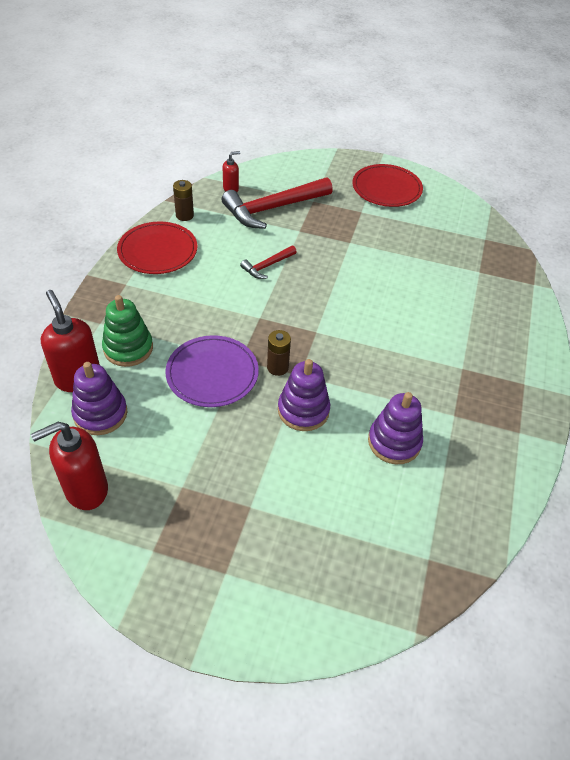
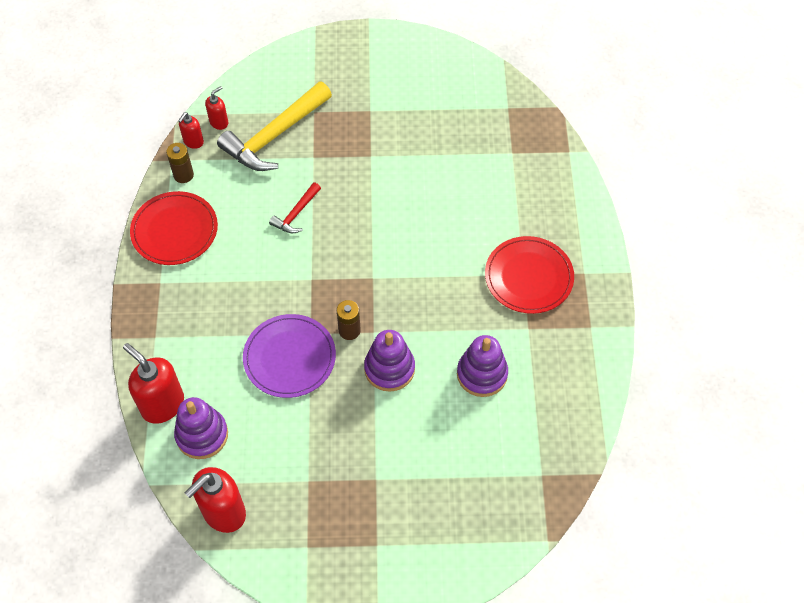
camera: 15 degrees left, 10 degrees up
green stacking toy [102,295,153,367] -> none
red hammer [221,177,333,229] -> yellow hammer [217,81,332,171]
red plate [353,164,423,207] -> red plate moved to [485,236,574,314]
none -> red soap dispenser [178,112,204,149]

